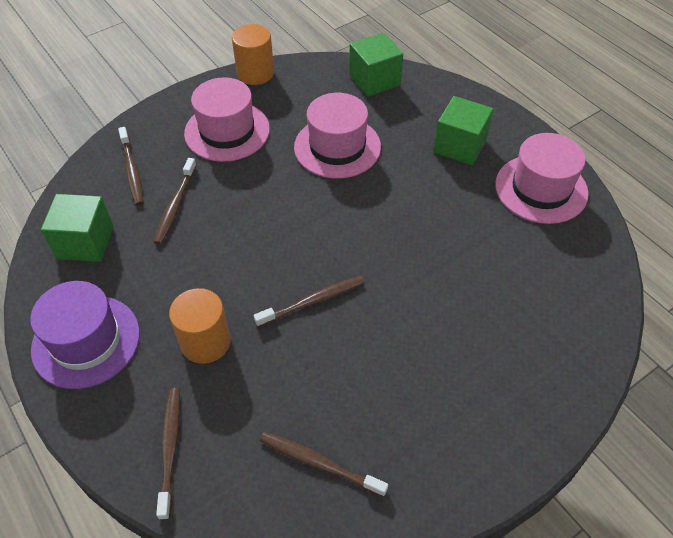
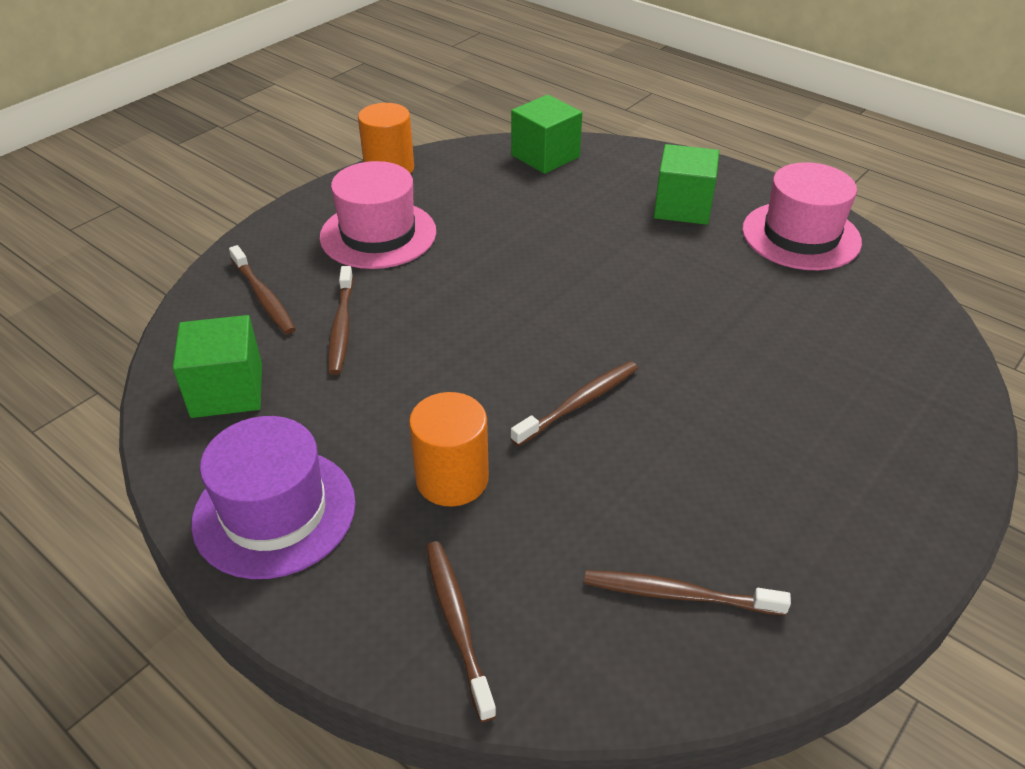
camera: 15 degrees left, 10 degrees down
pink hat [294,93,381,179] -> none

